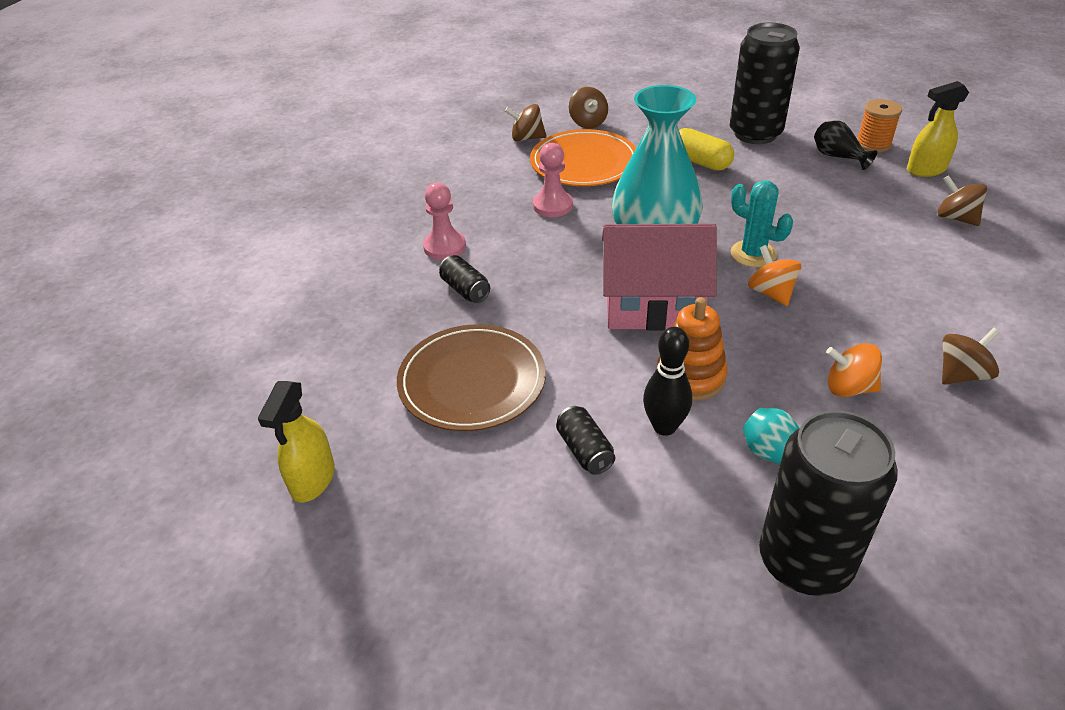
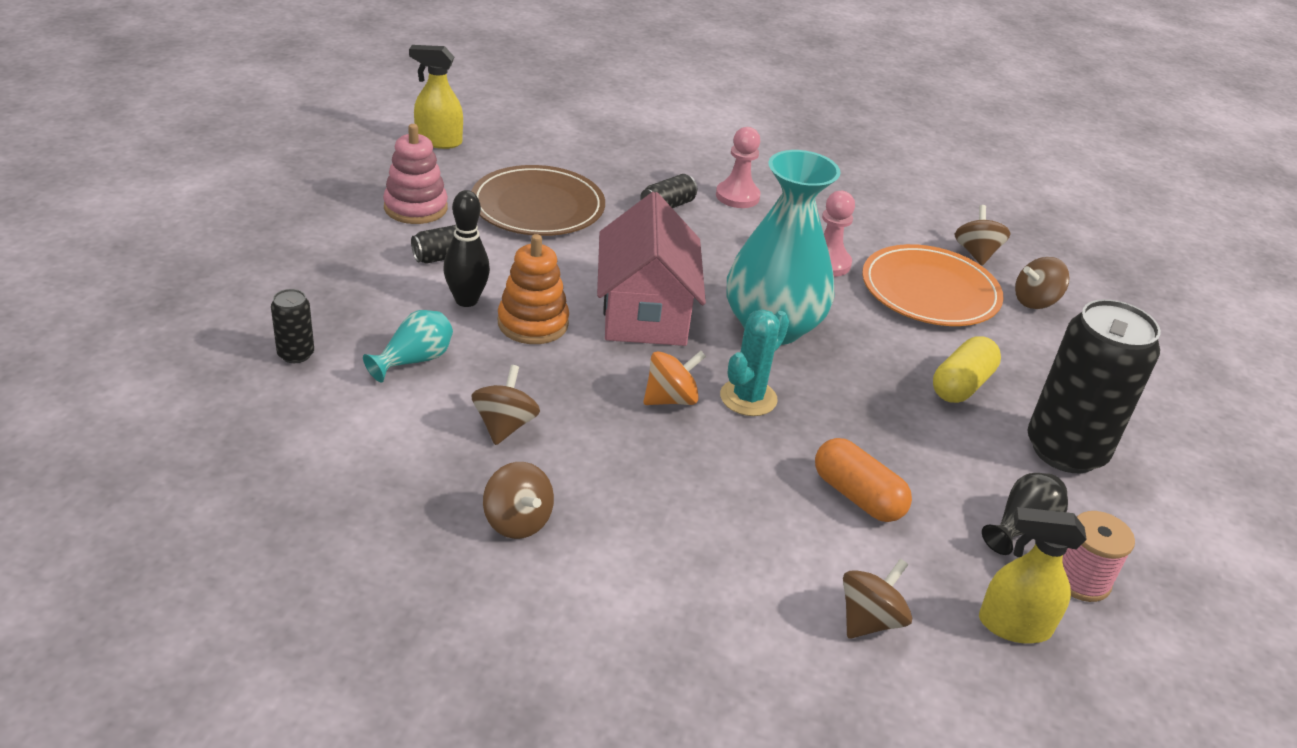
camera: 80 degrees right, 5 degrees down
black can [759,410,898,596] -> black can [271,289,314,363], size x0.43
orange spinning top [826,343,882,397] -> brown spinning top [471,365,540,445]
orange spool [857,99,902,153] -> pink spool [1062,511,1135,602]
yellow spray bottle [907,81,969,177] -> yellow spray bottle turned 60 degrees counterclockwise [979,507,1087,644]
none -> pink stacking toy [383,124,448,224]
none -> orange capsule [815,438,912,522]

